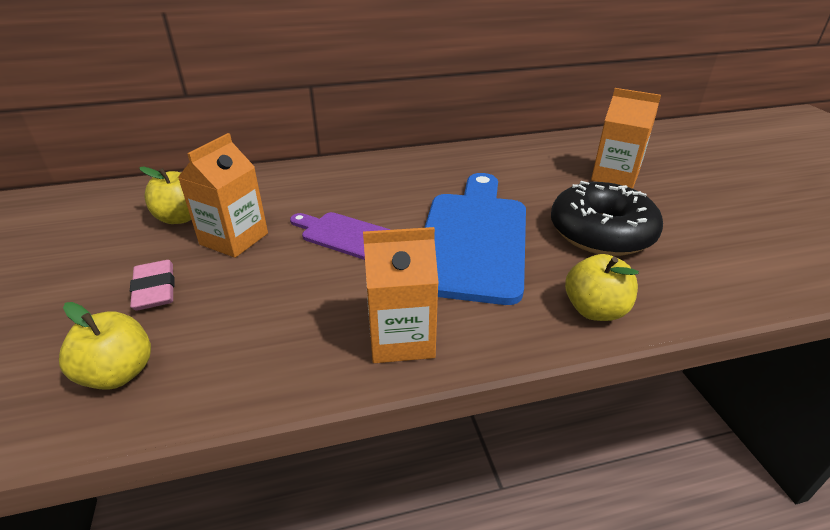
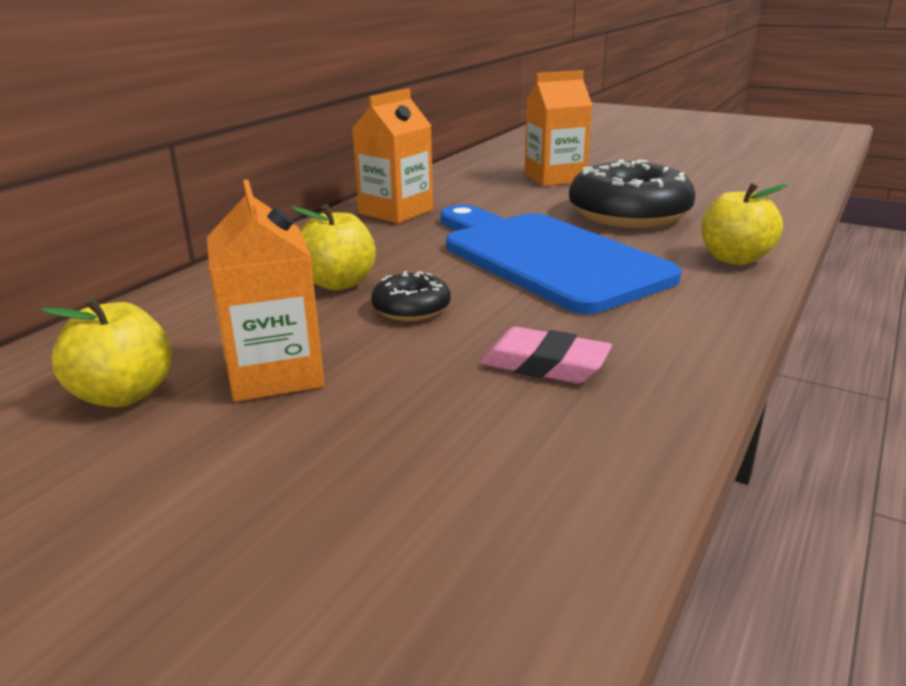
camera: 45 degrees left, 10 degrees down
yellow apple [59,302,151,390] -> yellow apple moved to [291,204,376,290]
pink eraser [130,260,175,311] -> pink eraser moved to [480,327,612,384]
purple cutting board [290,212,391,260] -> black donut [371,271,450,321]
orange carton [363,227,439,363] -> orange carton moved to [352,89,433,223]

